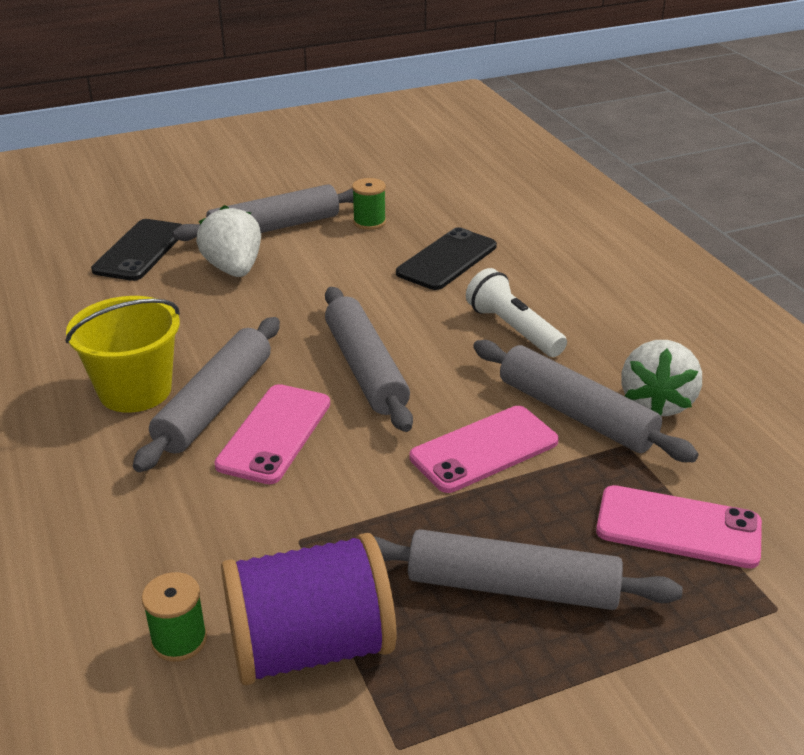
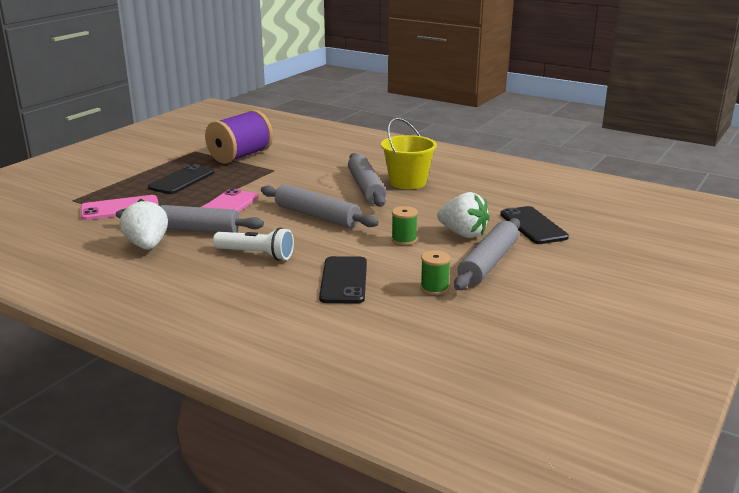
camera: 145 degrees right, 10 degrees down
green spool [142,572,207,662] -> green spool moved to [391,206,418,245]
pink phone [214,384,330,484] -> none
grey rolling pin [374,529,683,610] -> black phone [148,164,214,194]

